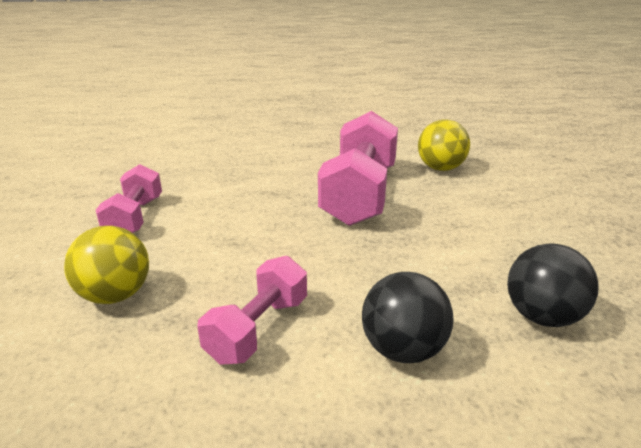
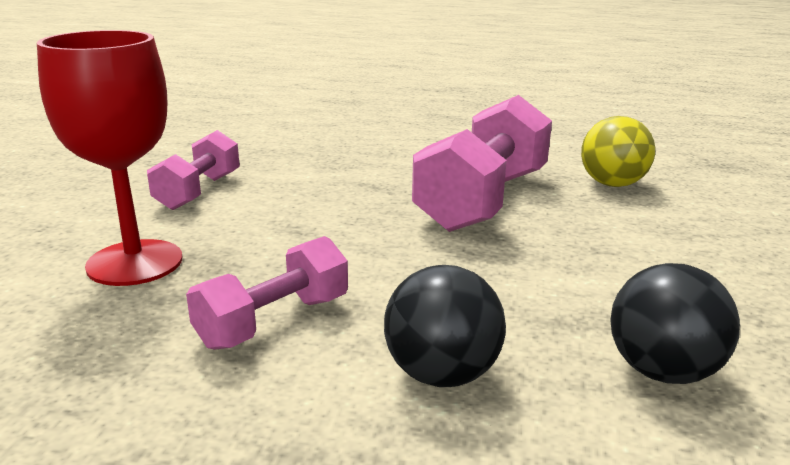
camera: 15 degrees right, 5 degrees down
yellow ball [64,226,149,304] -> red goblet [37,30,182,286]

